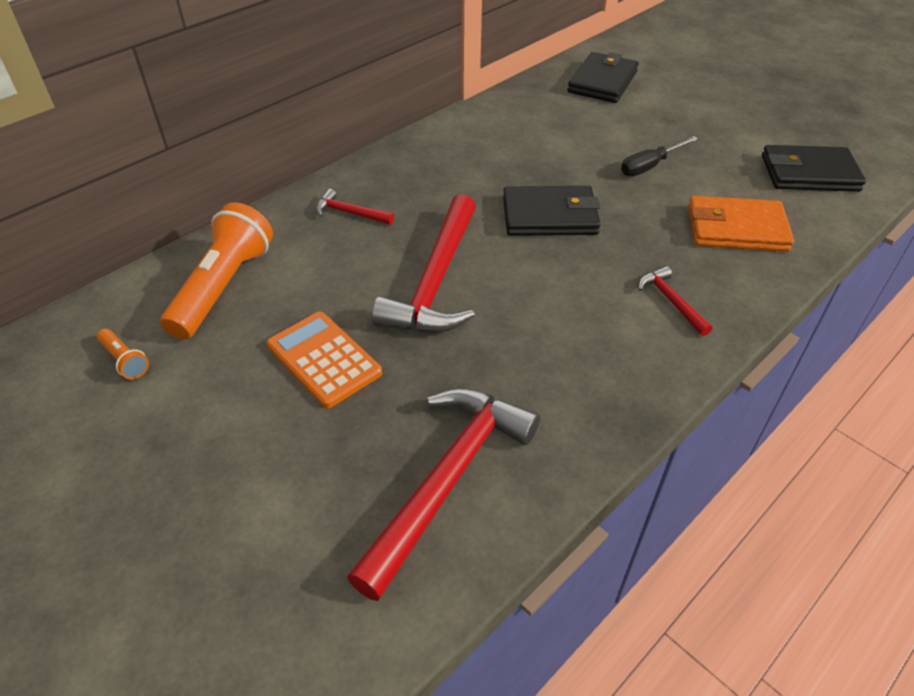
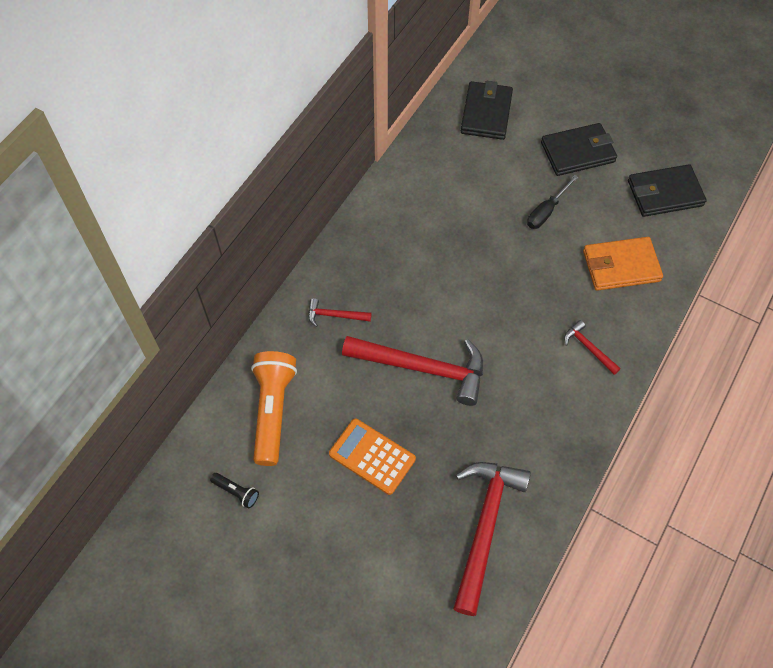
camera: 15 degrees left, 15 degrees up
orange flashlight [97,329,149,379] -> black flashlight [210,473,259,509]
red hammer [372,194,476,333] -> red hammer turned 75 degrees counterclockwise [342,336,483,406]
black wallet [503,186,601,236] -> black wallet moved to [541,123,617,176]

